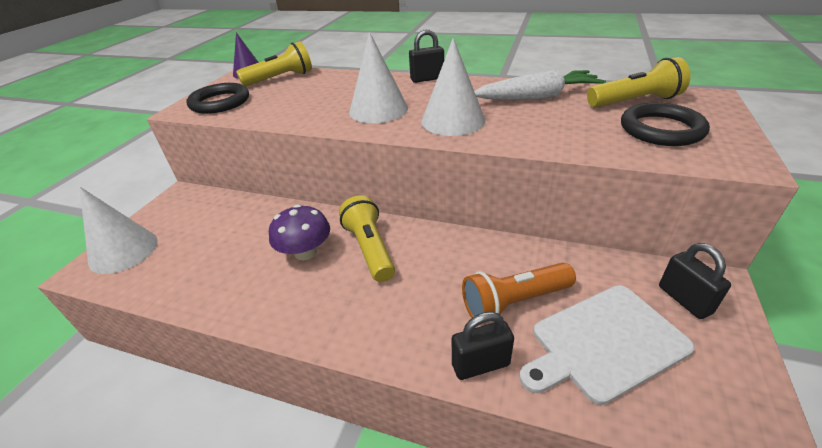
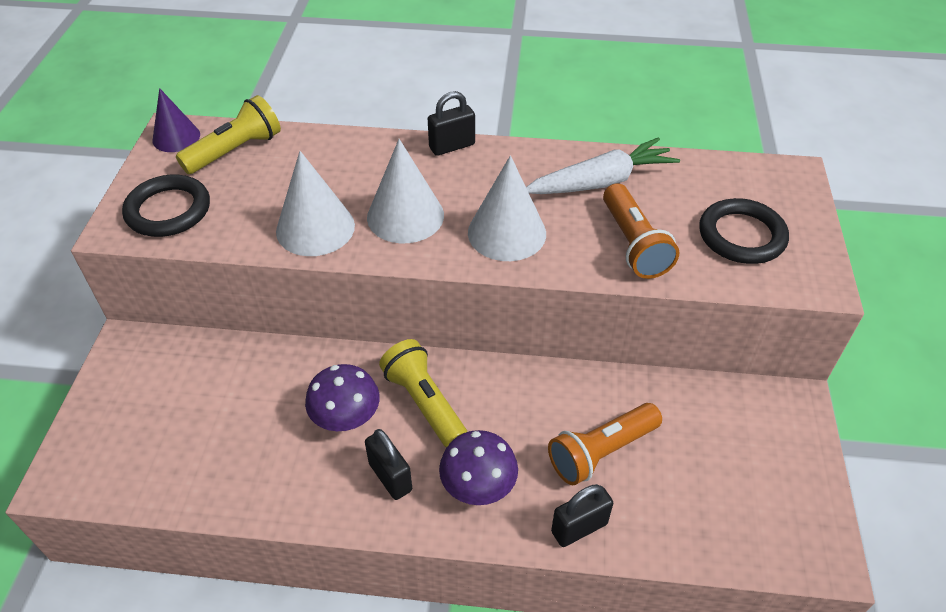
camera: 15 degrees left, 10 degrees up
white cone [80,187,158,274] -> white cone moved to [276,151,355,256]
white cutting board [519,285,695,405] -> none
yellow flashlight [587,57,690,107] -> none
black padlock [659,243,731,319] -> black padlock moved to [365,429,412,500]
none -> purple mushroom [439,430,518,505]
none -> orange flashlight [603,183,679,279]

